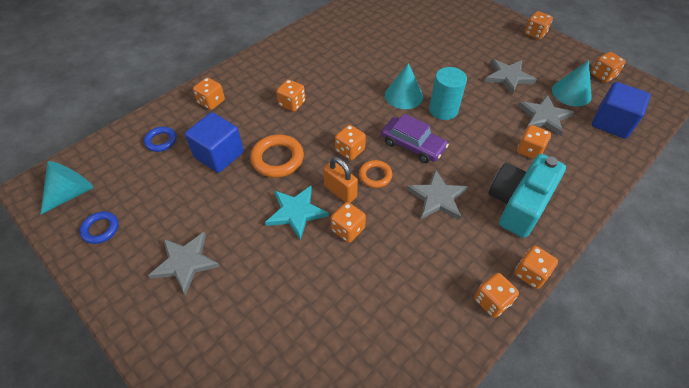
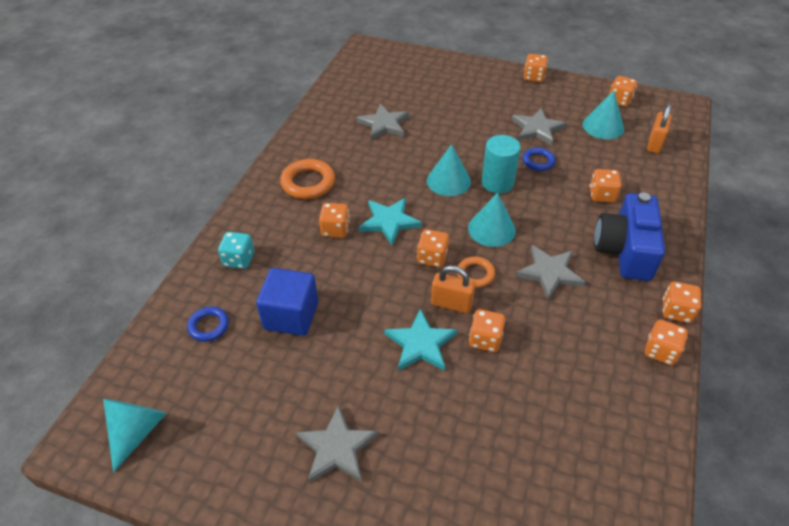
camera: 25 degrees left, 5 degrees down
blue ring [79,211,119,244] -> blue ring moved to [522,147,555,171]
orange dice [193,77,225,110] -> turquoise dice [218,232,254,269]
orange ring [250,134,304,178] -> orange ring moved to [280,159,335,199]
purple car [381,114,449,163] -> turquoise cone [468,193,516,247]
turquoise camera [488,154,566,238] -> blue camera [594,192,665,281]
grey star [518,94,574,136] -> grey star moved to [356,104,409,140]
blue cube [592,82,651,139] -> orange padlock [647,104,672,153]
none -> turquoise star [359,198,422,246]

